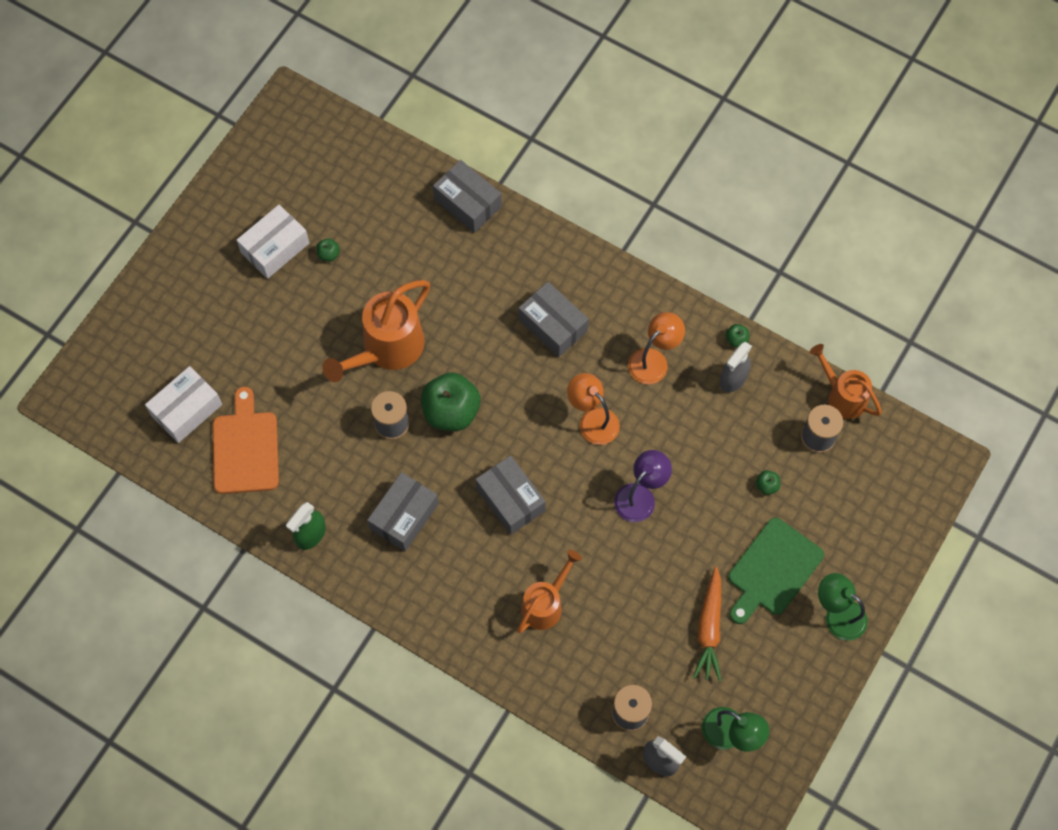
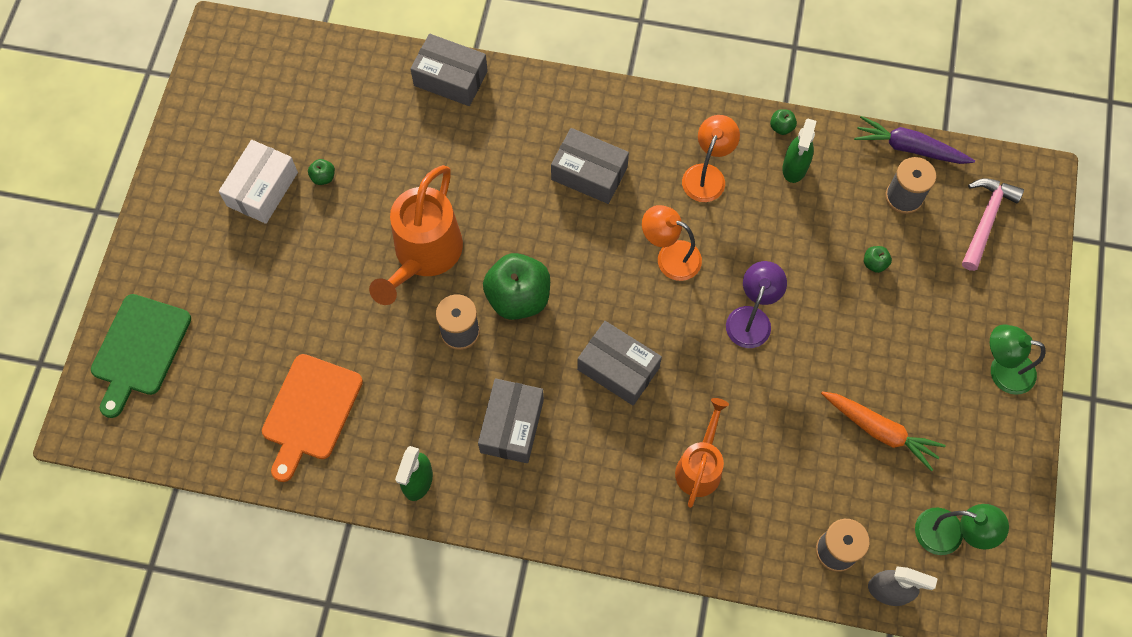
camera: 20 degrees left, 0 degrees up
white box [145,366,222,443] -> none
orange cutting board [213,387,279,494] -> orange cutting board turned 135 degrees counterclockwise [262,354,363,482]
orange carrot [693,566,721,682] -> orange carrot turned 45 degrees counterclockwise [821,391,945,471]
grey spray bottle [720,342,752,393] -> green spray bottle [782,119,816,183]
green cutting board [728,517,824,624] -> green cutting board moved to [91,294,191,418]
orange watering can [810,344,882,419] -> purple carrot [854,116,975,164]
none -> pink hammer [962,178,1024,271]

